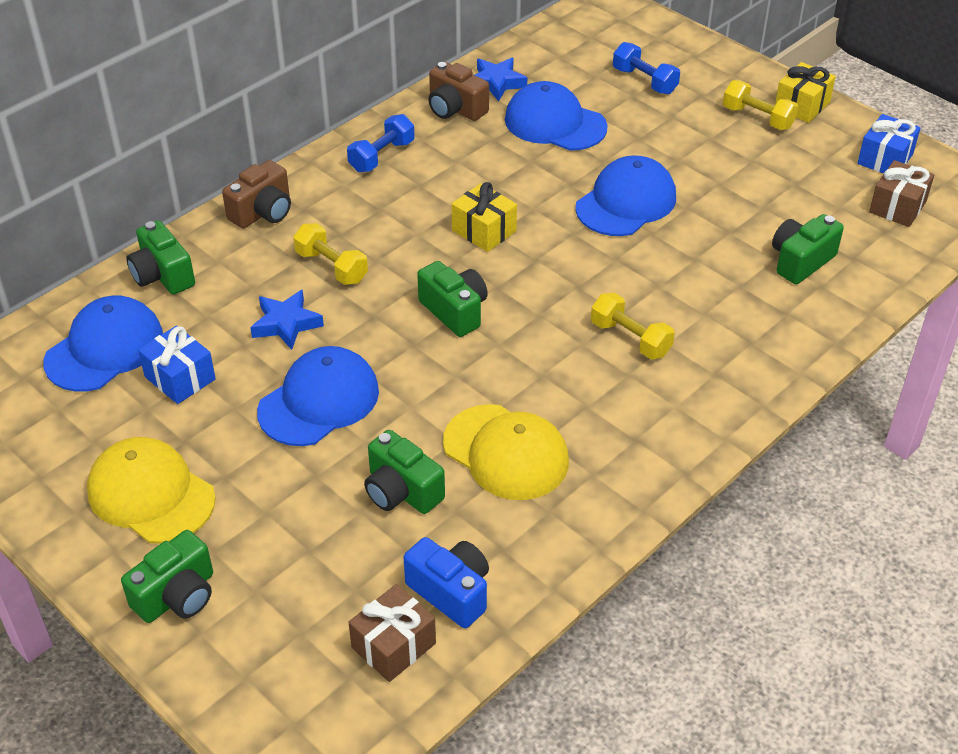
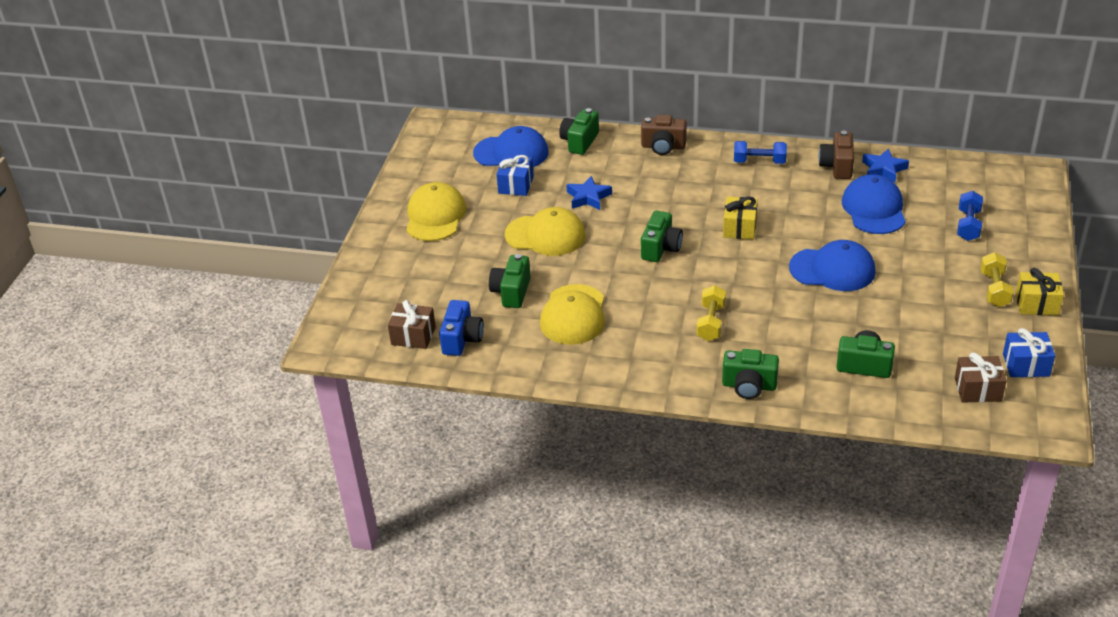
camera: 60 degrees right, 5 degrees down
green camera [121,530,213,623] -> green camera moved to [722,349,779,399]
blue cap [257,346,379,446] -> yellow cap [504,207,586,256]
yellow dumbbell [293,223,368,285] -> none

